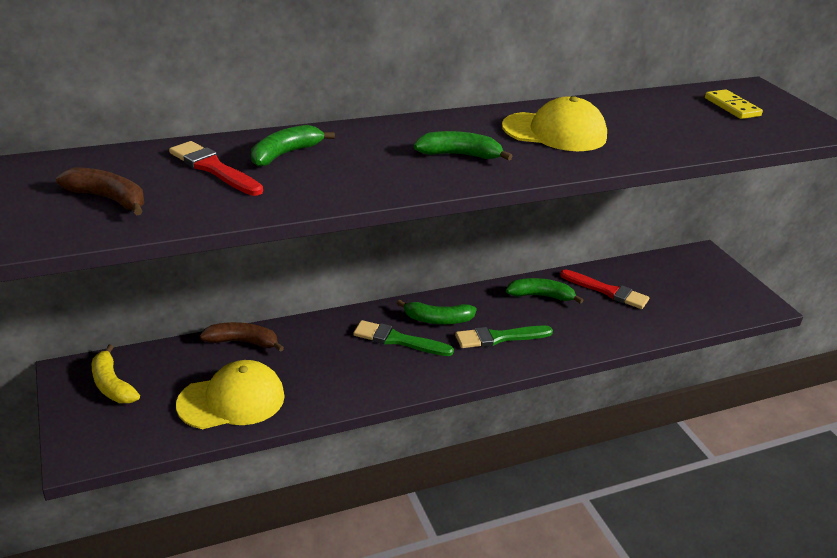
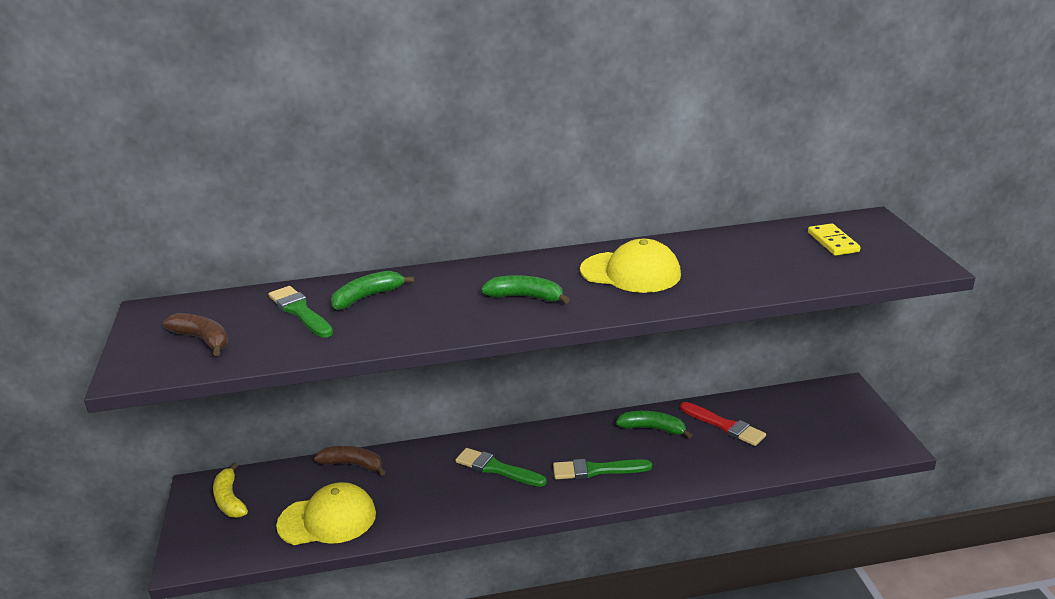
camera: 15 degrees right, 5 degrees down
red brush [169,141,263,196] -> green brush [268,286,333,337]
green banana [397,300,477,324] -> none

